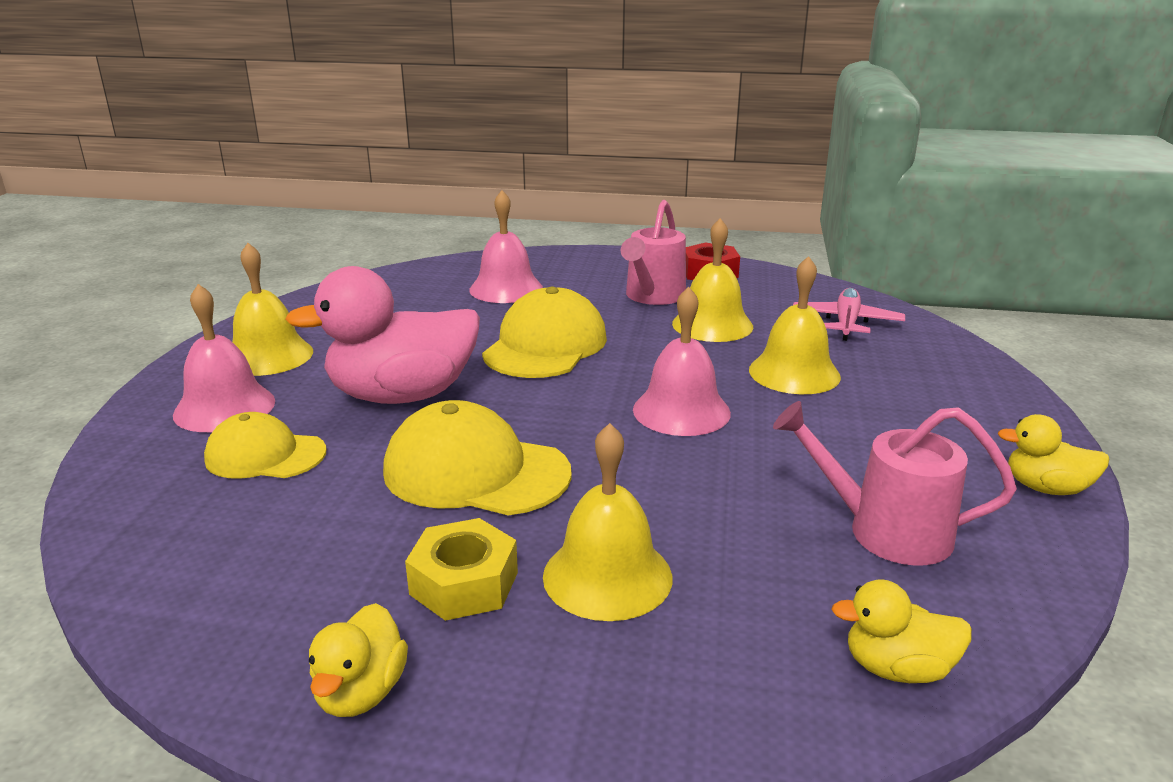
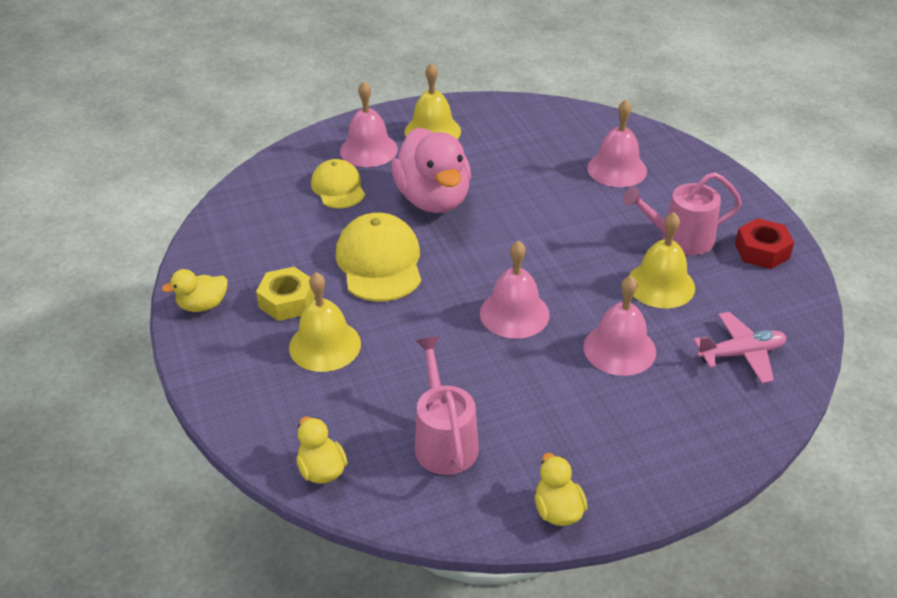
camera: 60 degrees right, 15 degrees up
pink duck [285,266,480,404] -> pink duck turned 150 degrees counterclockwise [391,127,471,213]
yellow cap [482,287,607,378] -> none
yellow bell [749,256,841,394] -> pink bell [584,276,656,376]

